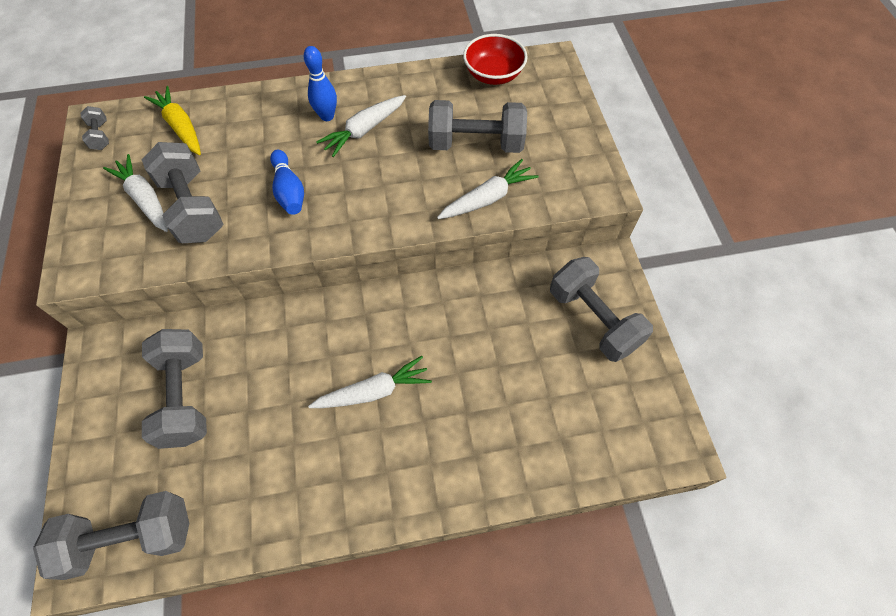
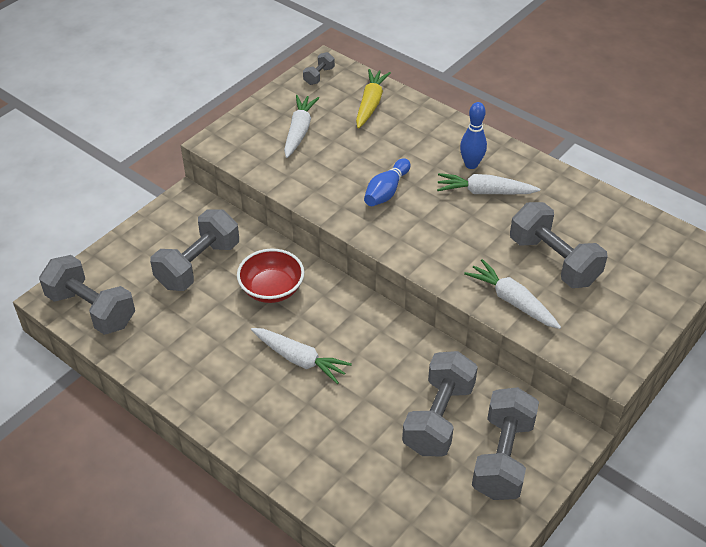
camera: 50 degrees right, 15 degrees down
grey dumbbell [142,142,224,243] -> grey dumbbell moved to [402,351,478,456]
white carrot [437,159,539,219] -> white carrot turned 150 degrees counterclockwise [464,259,561,329]
red bowl [463,34,528,85] -> red bowl moved to [237,249,304,303]

